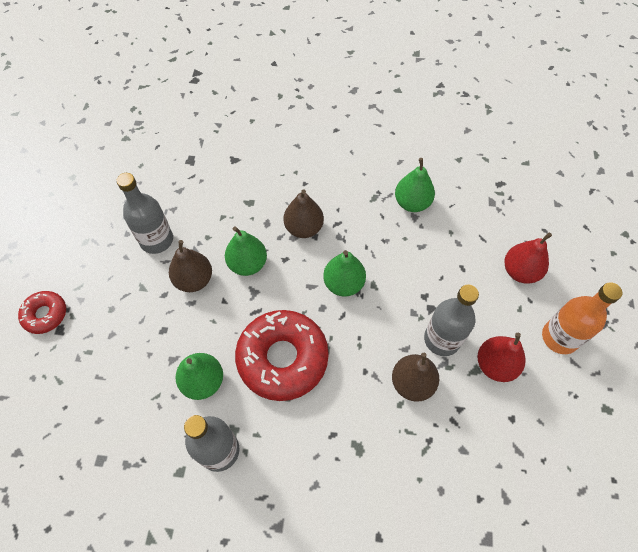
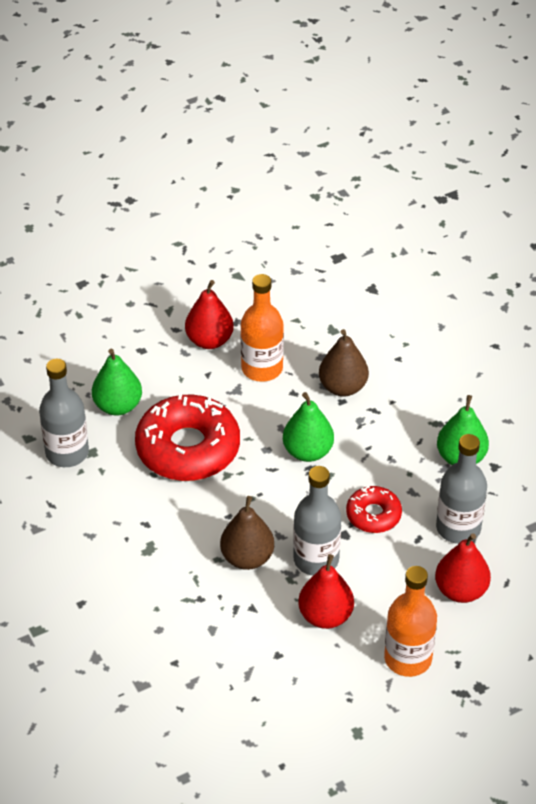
camera: 55 degrees right, 15 degrees down
red donut [18,291,66,334] -> red donut moved to [346,486,402,533]
grey bottle [116,173,173,254] -> grey bottle moved to [436,434,487,544]
brown pear [169,240,212,292] -> red pear [185,280,234,349]
green pear [225,226,267,276] -> orange bottle [240,274,284,382]

